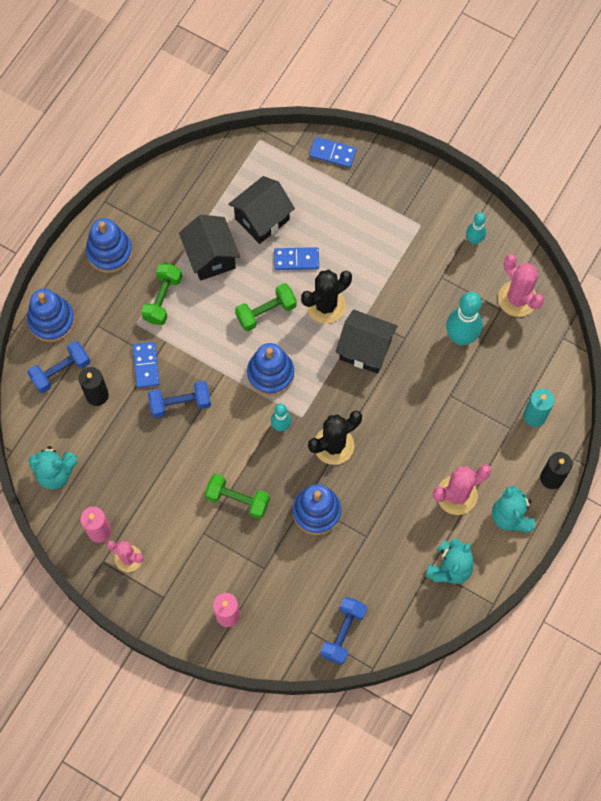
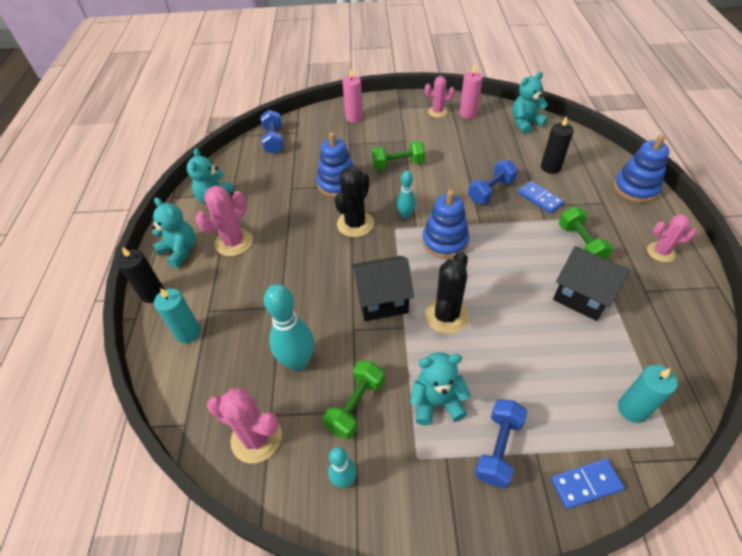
camera: 150 degrees right, 20 degrees down
blue dumbbell [27,341,90,393] -> blue dumbbell moved to [475,399,528,488]
blue stacking toy [86,218,133,273] -> pink cactus [647,214,696,262]
black house [228,176,295,244] -> none
green dumbbell [235,283,297,331] -> green dumbbell moved to [323,360,384,439]
blue domino [274,247,319,270] -> none
none -> turquoise teddy bear [410,352,471,426]
none -> turquoise candle [618,365,678,423]

